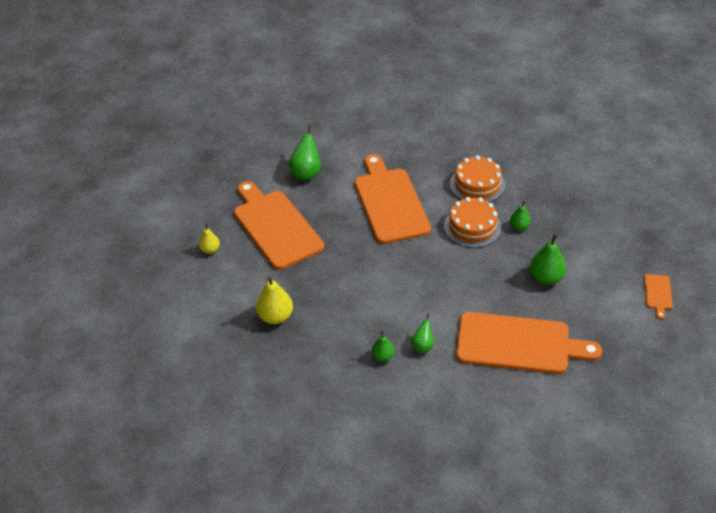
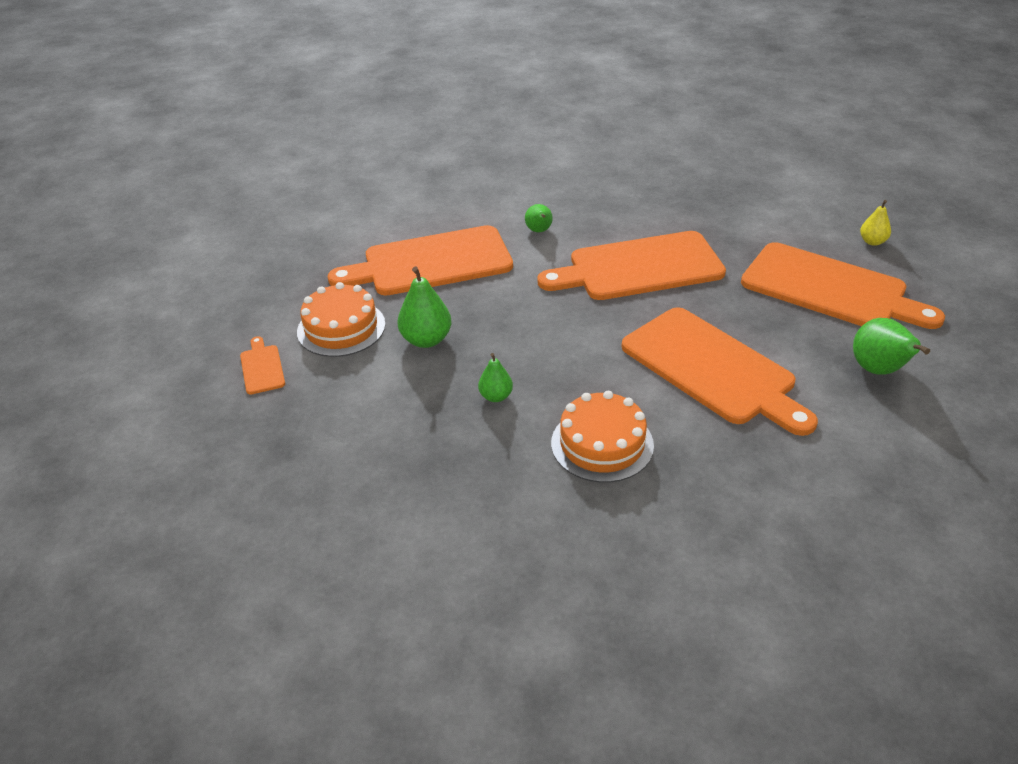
camera: 155 degrees right, 5 degrees down
yellow pear [256,276,293,324] -> none
green pear [372,331,395,362] -> none
orange cake [444,197,502,248] -> orange cake moved to [297,282,385,357]
none -> orange cutting board [537,231,726,300]

